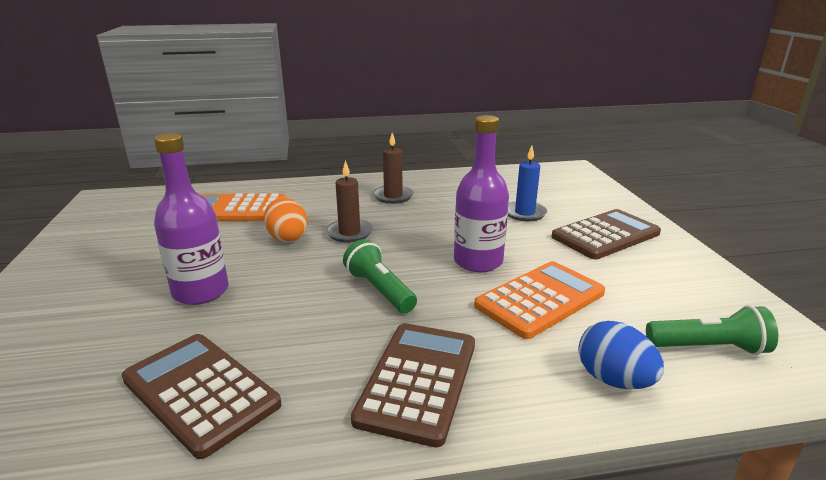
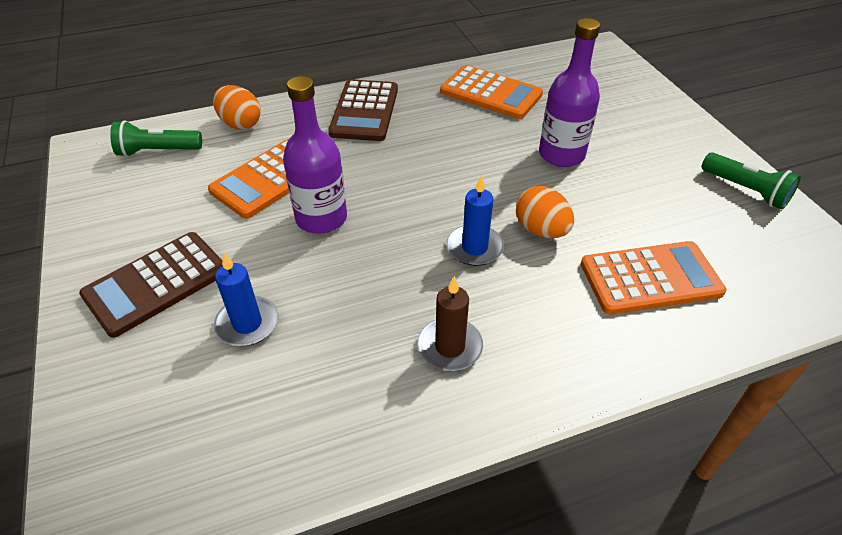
camera: 170 degrees right, 20 degrees up
brown calculator [122,334,281,459] -> orange calculator [440,65,543,119]
brown candle [326,160,373,243] -> blue candle [447,175,504,266]
green flashlight [343,239,417,313] -> green flashlight moved to [702,152,801,209]
blue egg [578,321,664,390] -> orange egg [213,85,261,130]

